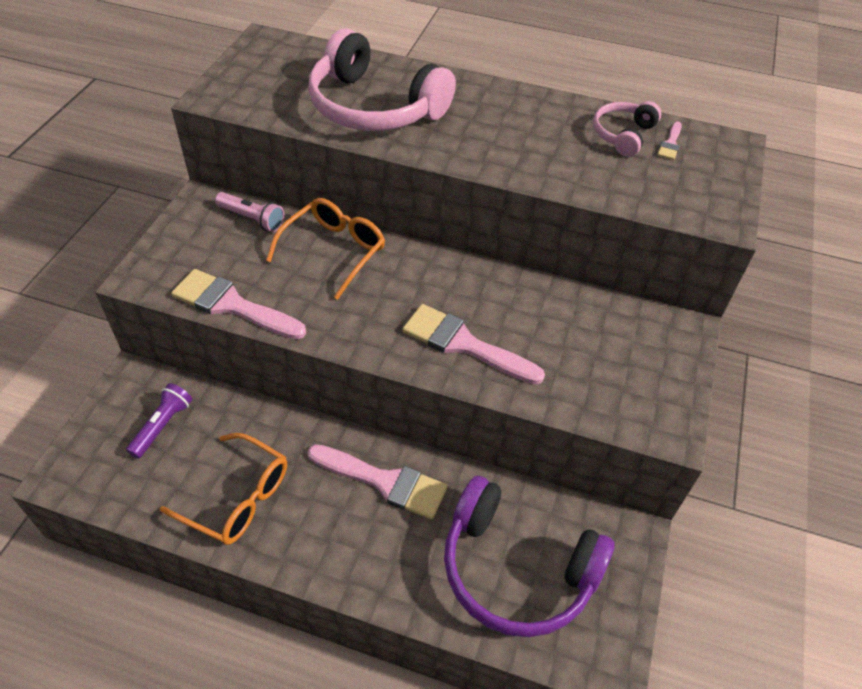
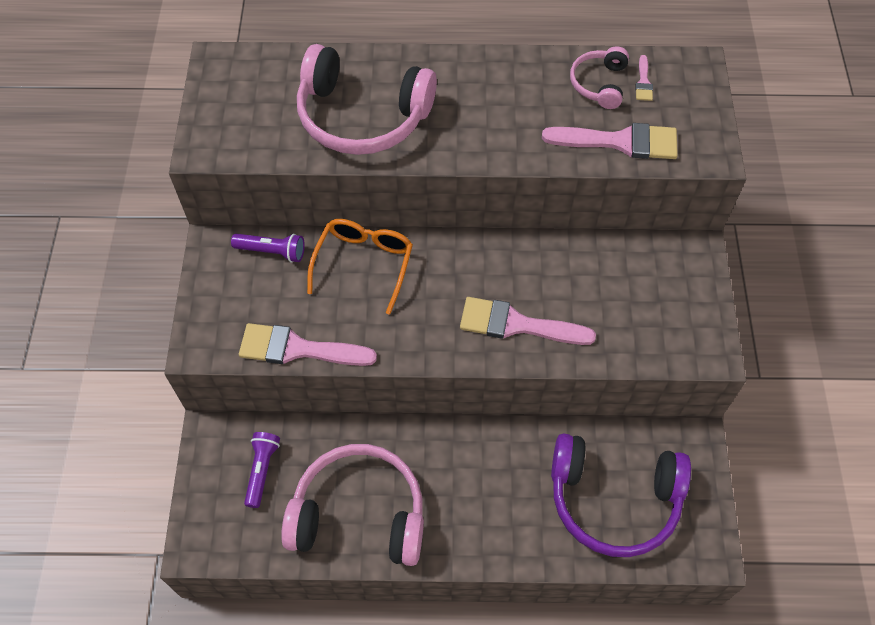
camera: 15 degrees left, 10 degrees up
orange glasses [160,433,287,545] -> pink headphones [281,444,424,566]
pink flashlight [215,192,284,232] -> purple flashlight [231,234,305,263]
pink brush [308,444,448,520] -> pink brush moved to [542,123,678,159]

